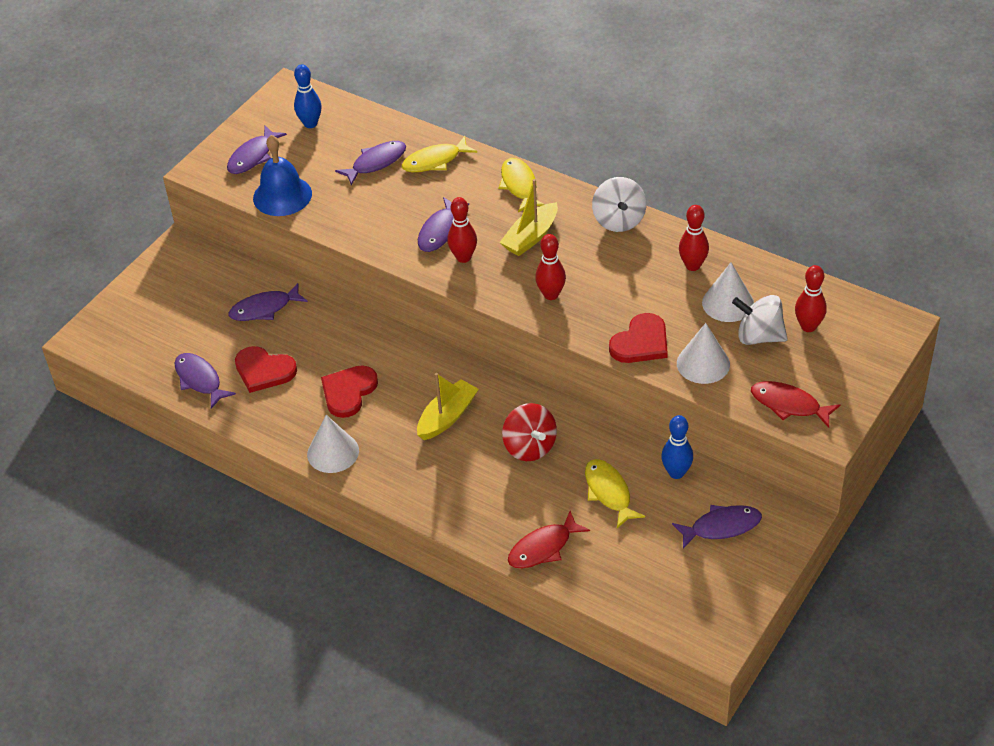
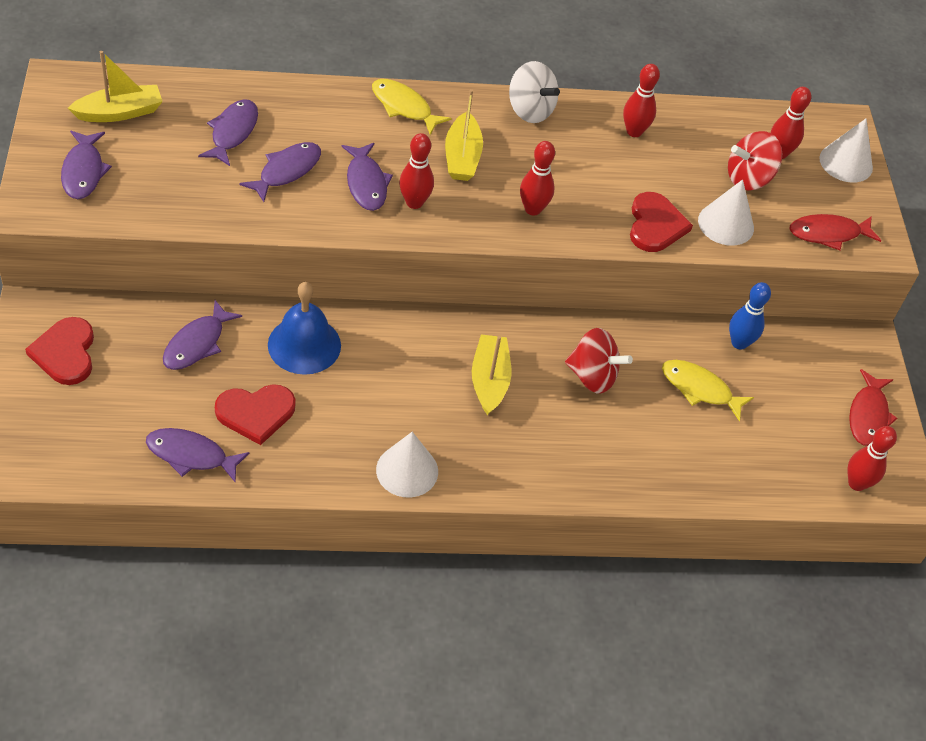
camera: 45 degrees left, 5 degrees up
blue bell [253,135,312,216] -> blue bell moved to [268,282,341,375]
blue bowling pin [294,64,322,128] -> yellow boat [68,51,163,122]
red heart [321,365,378,418] -> red heart moved to [25,317,94,385]
yellow fish [401,136,477,172] -> none
red fish [508,511,590,568] -> red fish moved to [849,369,897,446]
purple fish [672,505,762,549] -> purple fish moved to [239,142,321,202]
white cone [702,262,754,322] -> white cone moved to [819,119,873,183]
white spinning top [732,295,788,345] -> red spinning top [728,131,782,190]
none -> red bowling pin [847,426,897,491]

